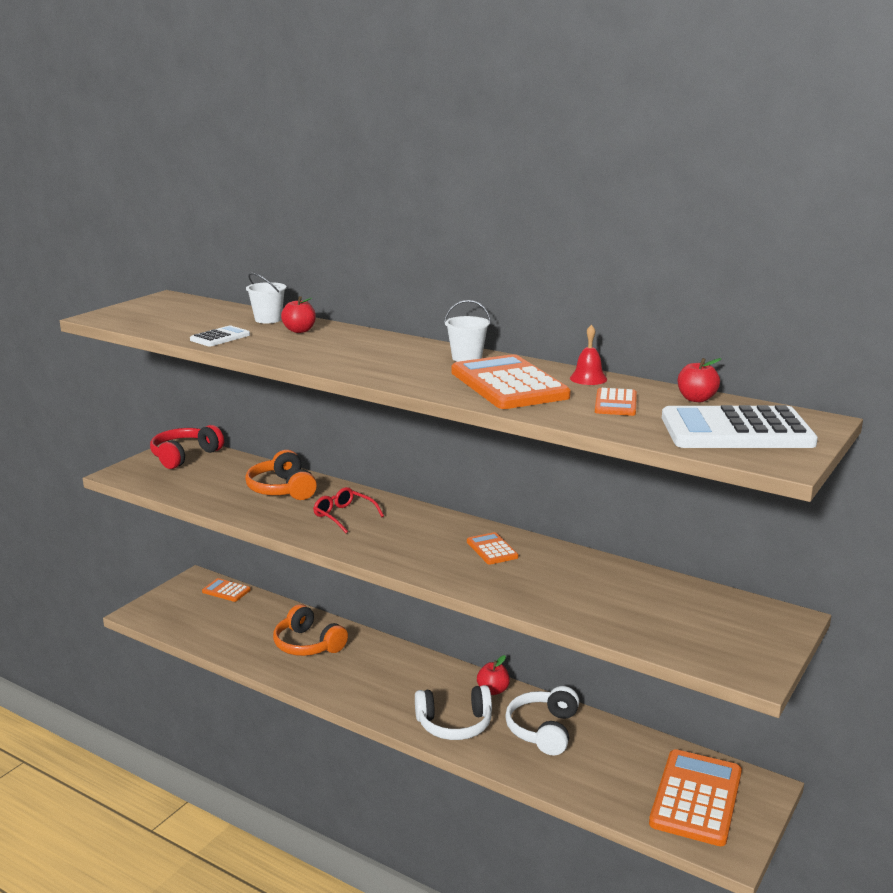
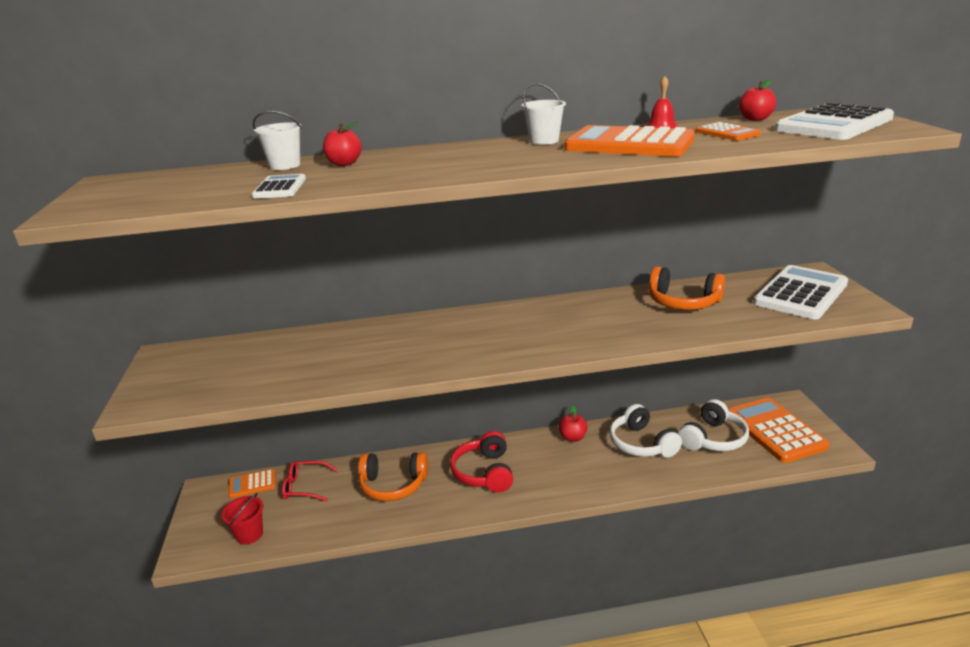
camera: 40 degrees left, 5 degrees up
red headphones [150,425,224,469] -> red headphones moved to [450,431,513,493]
orange headphones [245,450,317,500] -> orange headphones moved to [649,266,725,310]
red glasses [313,487,384,533] -> red glasses moved to [282,461,338,501]
white headphones [415,685,492,740] -> white headphones moved to [678,399,749,451]
orange calculator [467,532,519,565] -> none
none -> red bucket [221,493,263,545]
none -> white calculator [753,265,848,319]

